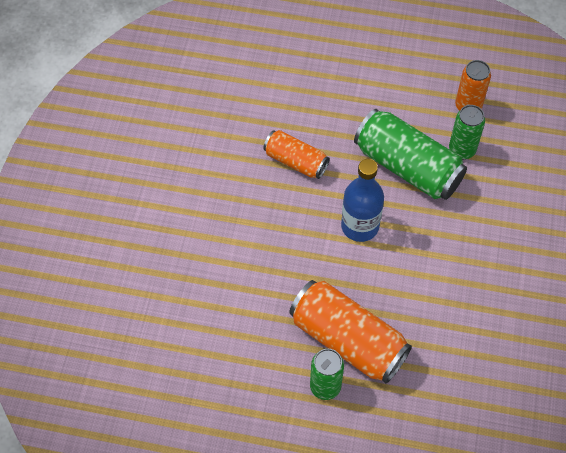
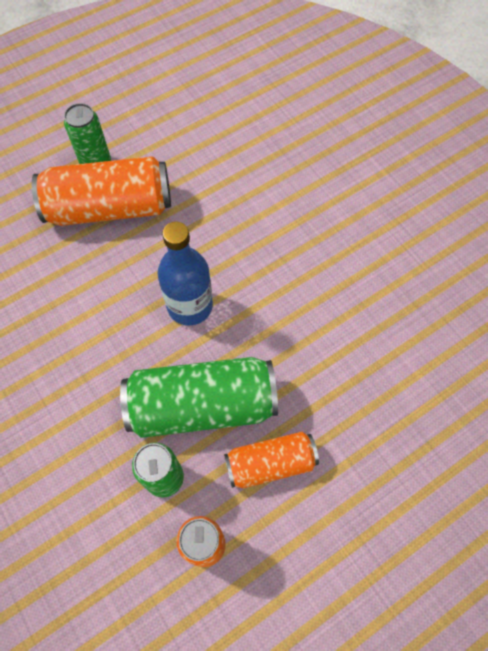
camera: 135 degrees right, 5 degrees up
orange can [263,130,330,179] -> orange can moved to [224,432,319,488]

